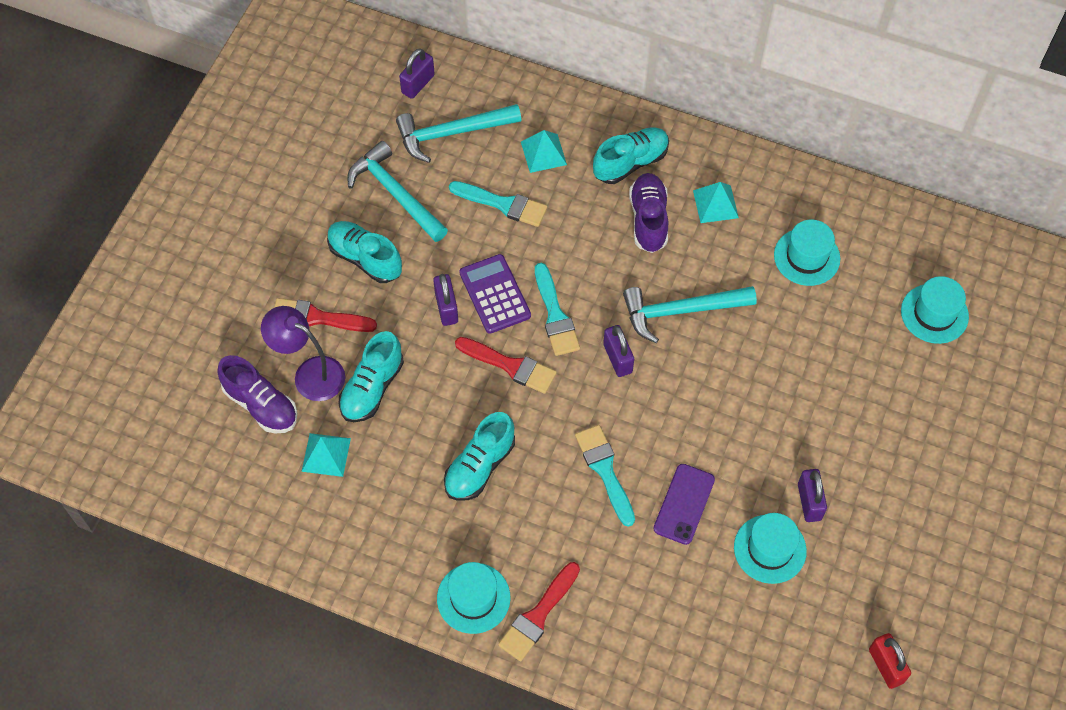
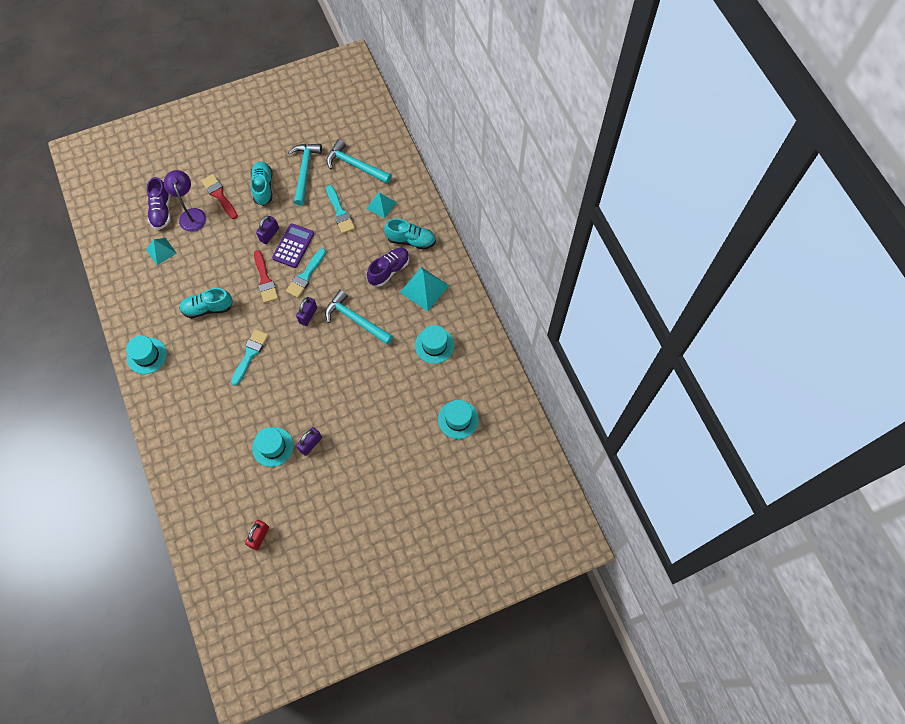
camera: 45 degrees right, 5 degrees up
turquoise shoe [339,331,404,422] -> none
purple padlock [399,49,435,99] -> none
red brush [498,562,580,661] -> none
purple phone [653,464,715,545] -> none
turquoise pyramid [693,182,739,223] -> turquoise pyramid [400,267,449,311], size x1.56

